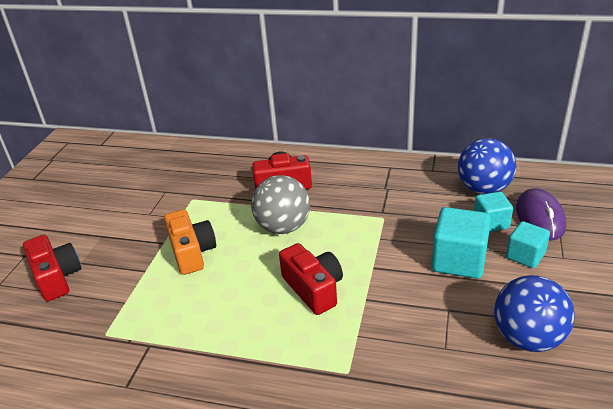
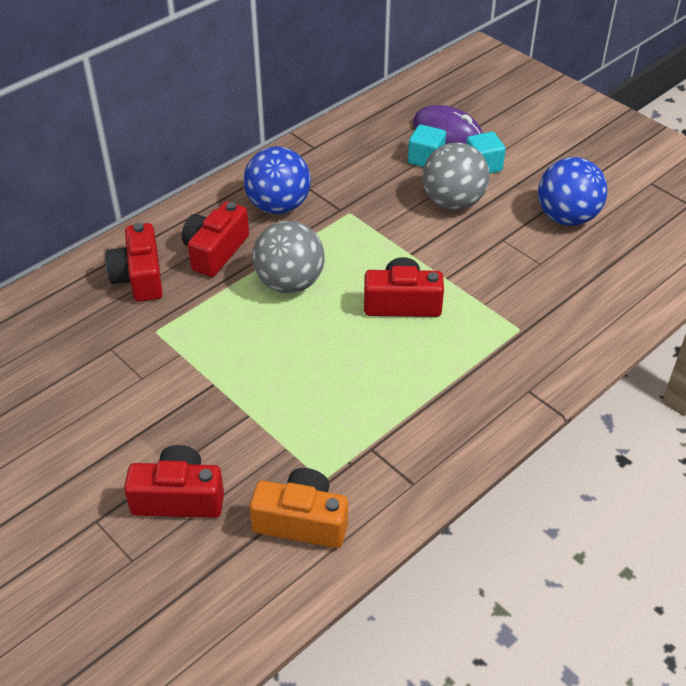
camera: 60 degrees left, 10 degrees up
orange camera [164,209,216,275] -> orange camera moved to [250,468,348,548]
turquoise cube [432,207,491,279] -> grey ball [422,142,490,210]
blue ball [458,138,517,194] -> blue ball moved to [244,146,311,214]
none -> red camera [105,223,163,302]

